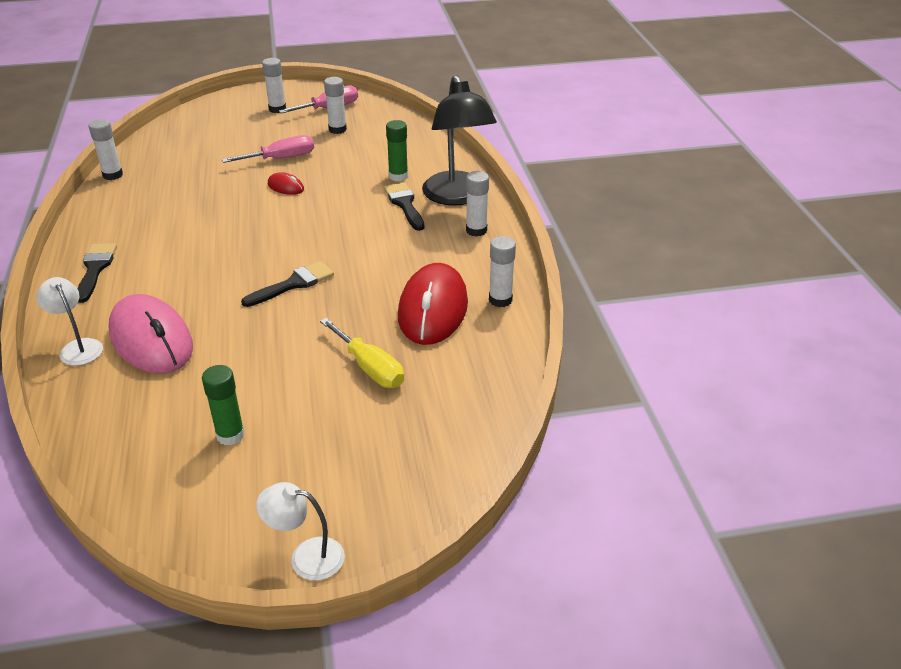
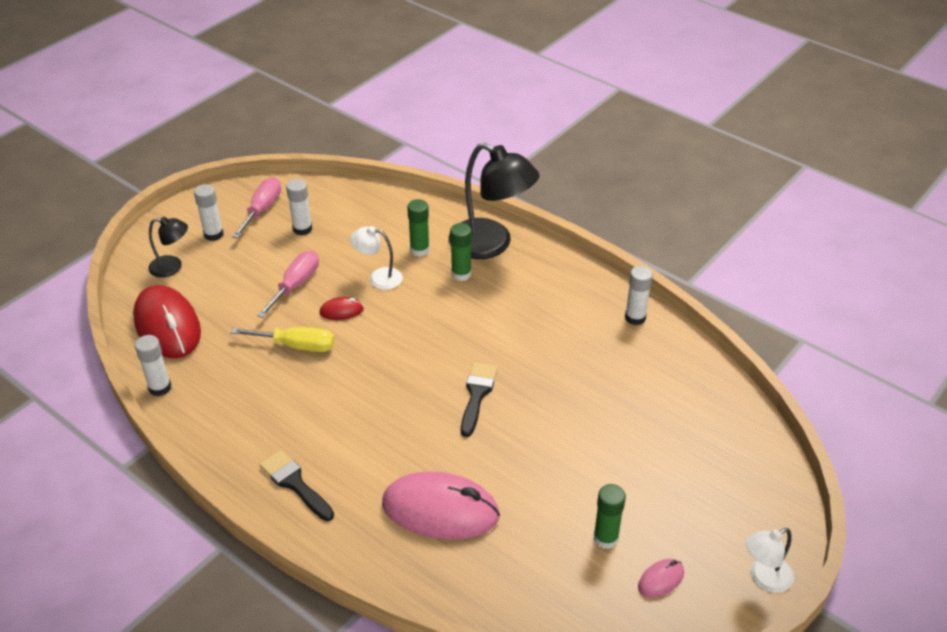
camera: 40 degrees left, 5 degrees up
white lamp [36,277,103,366] -> white lamp moved to [350,226,403,290]
yellow screwdriver [320,318,404,388] -> yellow screwdriver moved to [230,327,334,352]
black brush [384,182,424,231] -> green glue stick [450,223,472,281]
red mouse [398,263,468,345] -> red mouse moved to [133,285,201,358]
white glue stick [466,171,489,237] -> none
none -> black lamp [148,217,188,278]
none -> pink mouse [638,559,684,598]

